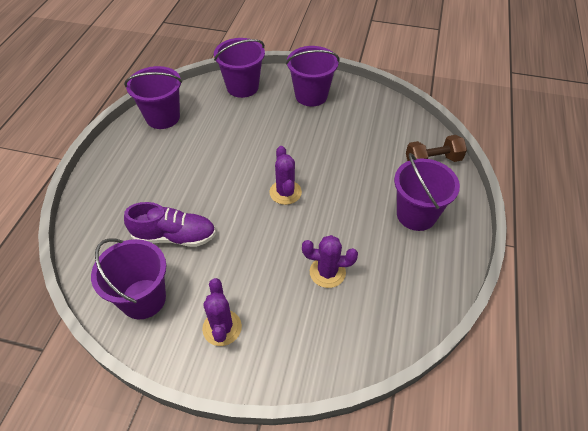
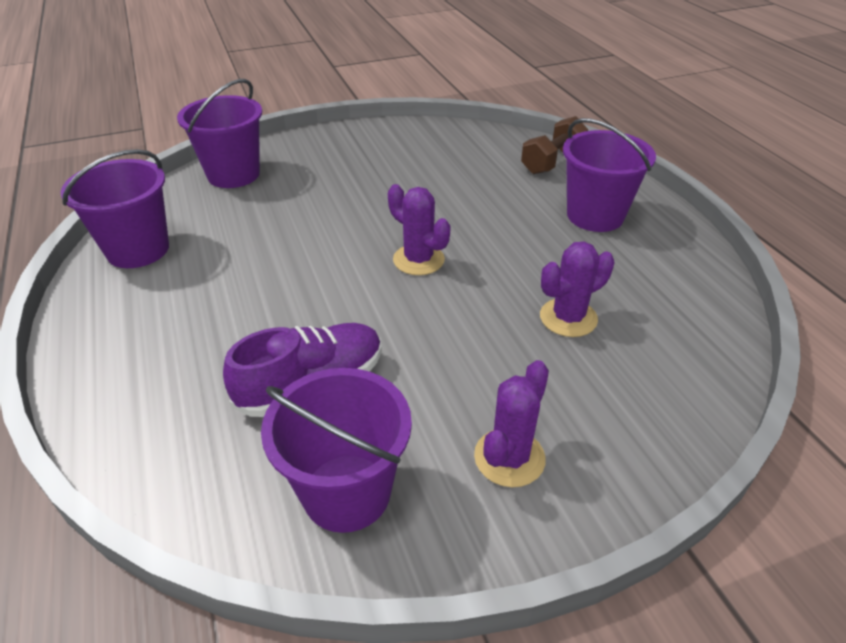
camera: 35 degrees left, 10 degrees down
purple cactus [202,278,242,346] -> purple cactus turned 75 degrees clockwise [474,360,549,487]
purple bucket [286,46,339,107] -> none

